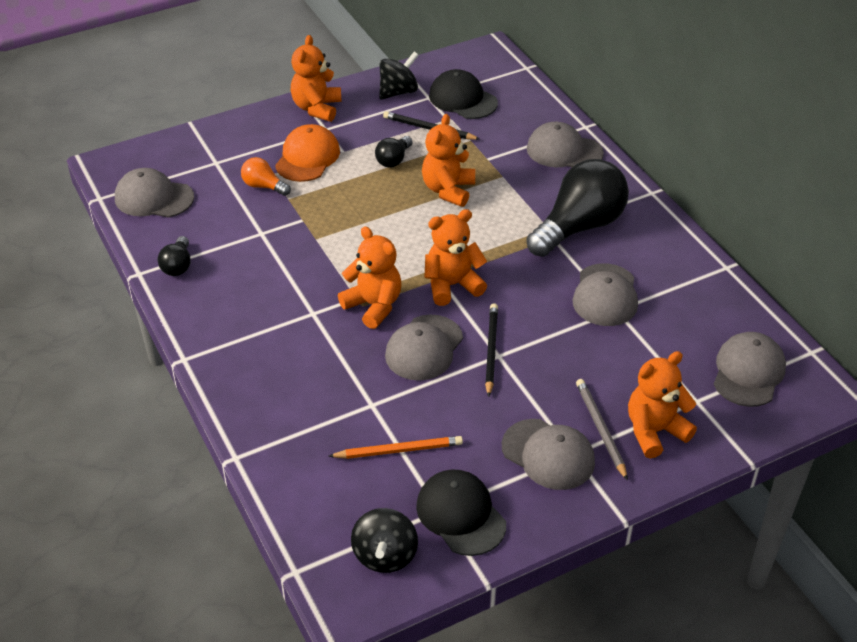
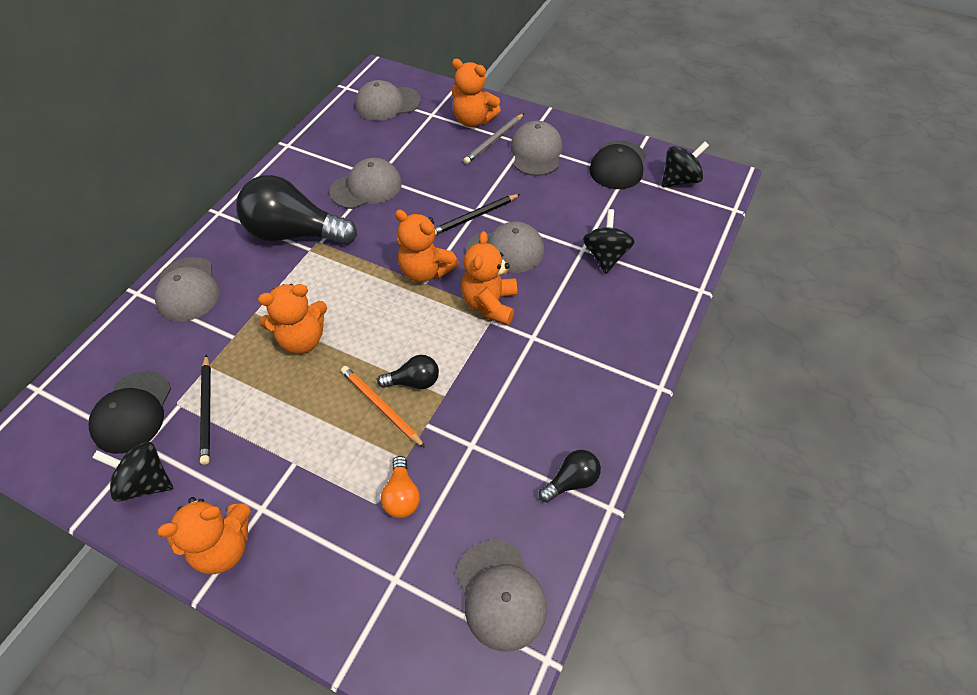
camera: 125 degrees left, 10 degrees up
orange cap [275,124,340,182] -> none
orange pencil [328,436,463,459] -> orange pencil moved to [341,366,426,448]
black light bulb [375,136,413,167] -> black light bulb moved to [377,355,439,389]
none -> black spinning top [583,209,635,274]

